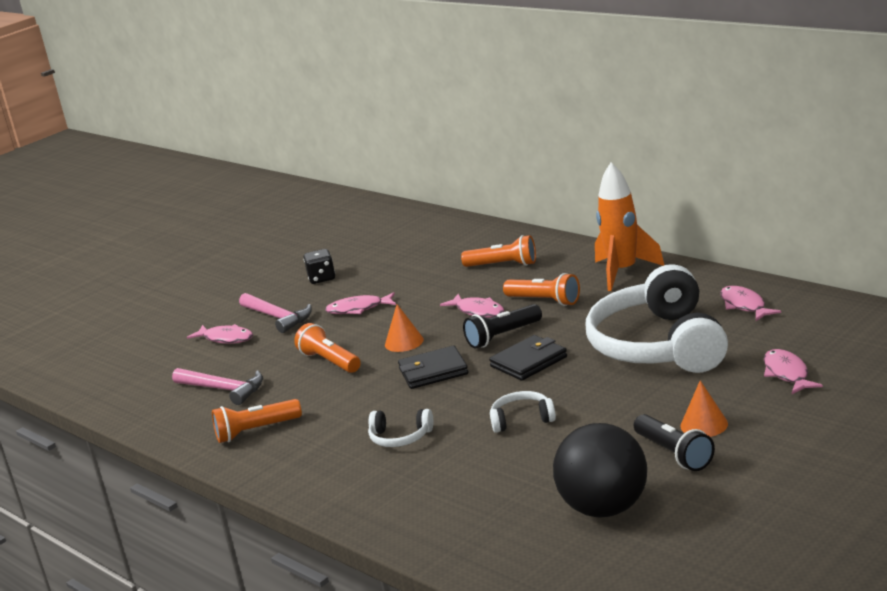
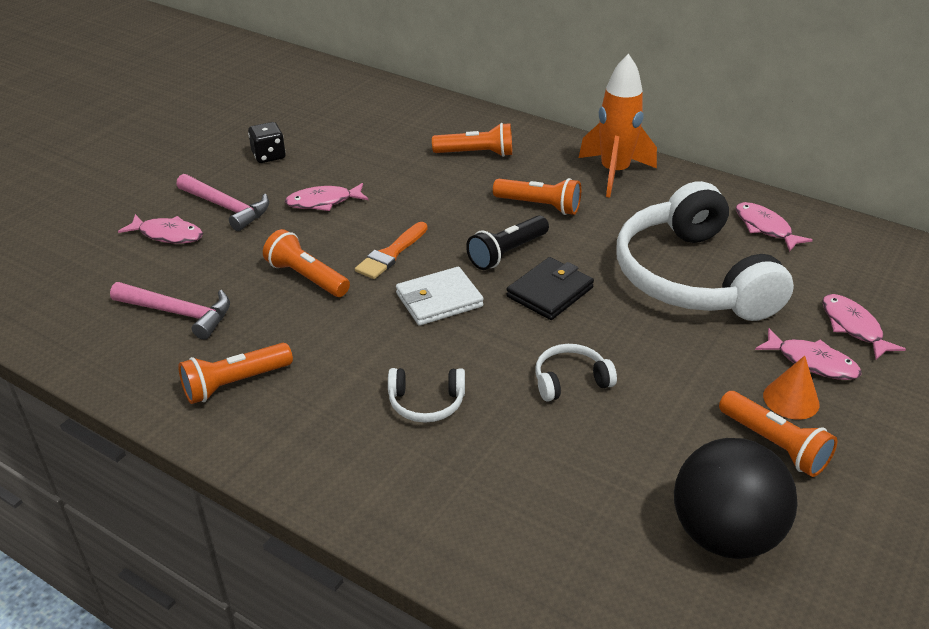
camera: 15 degrees left, 15 degrees up
orange cone [385,304,424,352] -> orange brush [355,222,428,279]
black wallet [398,346,468,389] -> white wallet [396,267,484,326]
pink fish [440,294,504,318] -> pink fish moved to [755,328,862,380]
black flashlight [634,414,715,471] -> orange flashlight [719,391,837,477]

